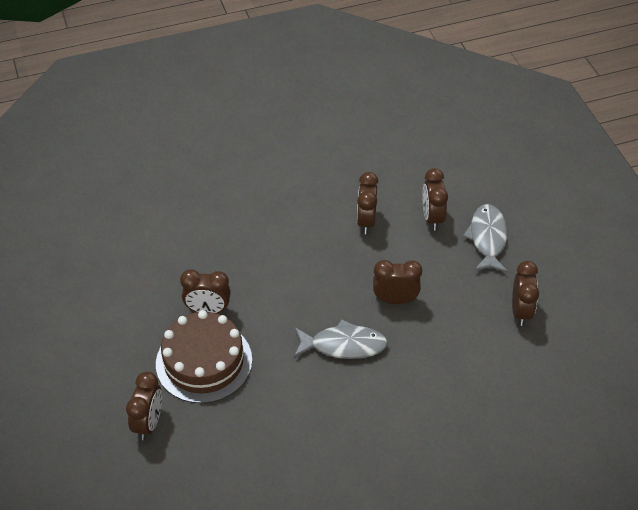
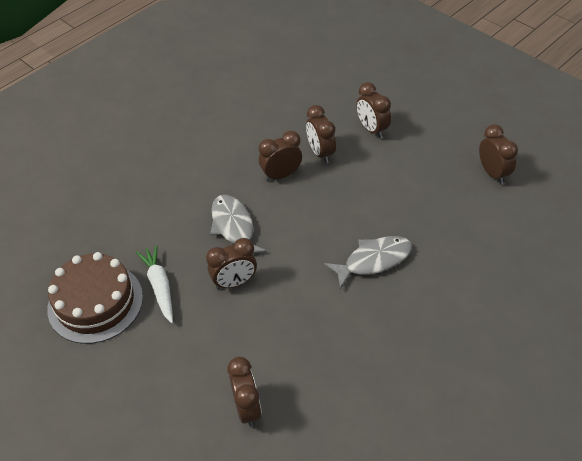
camera: 25 degrees left, 0 degrees up
brown cake [156,310,252,403] -> brown cake moved to [47,252,143,344]
brown clock [373,260,422,304] -> brown clock moved to [259,131,302,181]
grey fish [463,204,508,272] -> grey fish moved to [210,195,267,253]
none -> white carrot [136,245,173,324]

